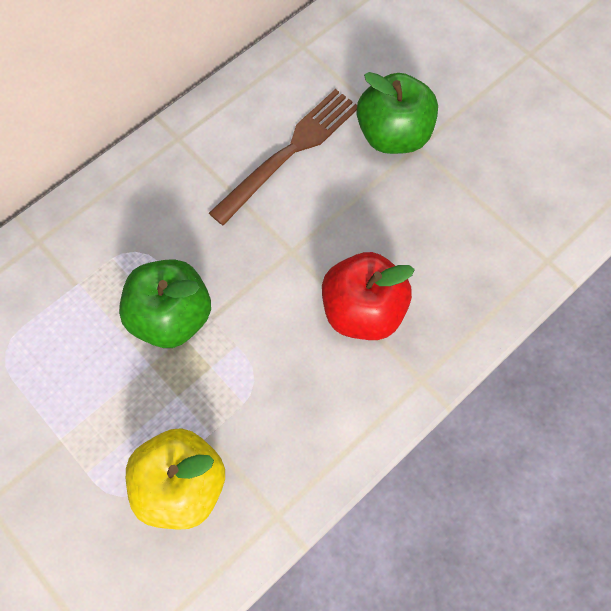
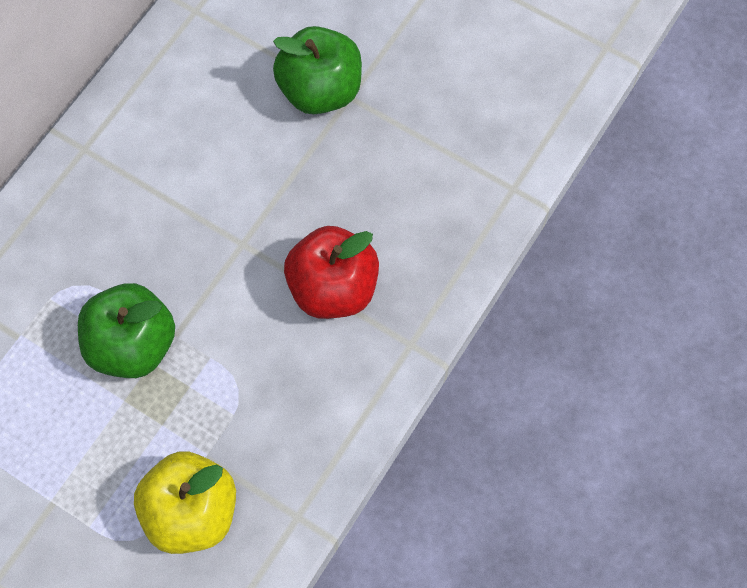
camera: 15 degrees left, 0 degrees up
brown fork [209,89,357,225] -> none

